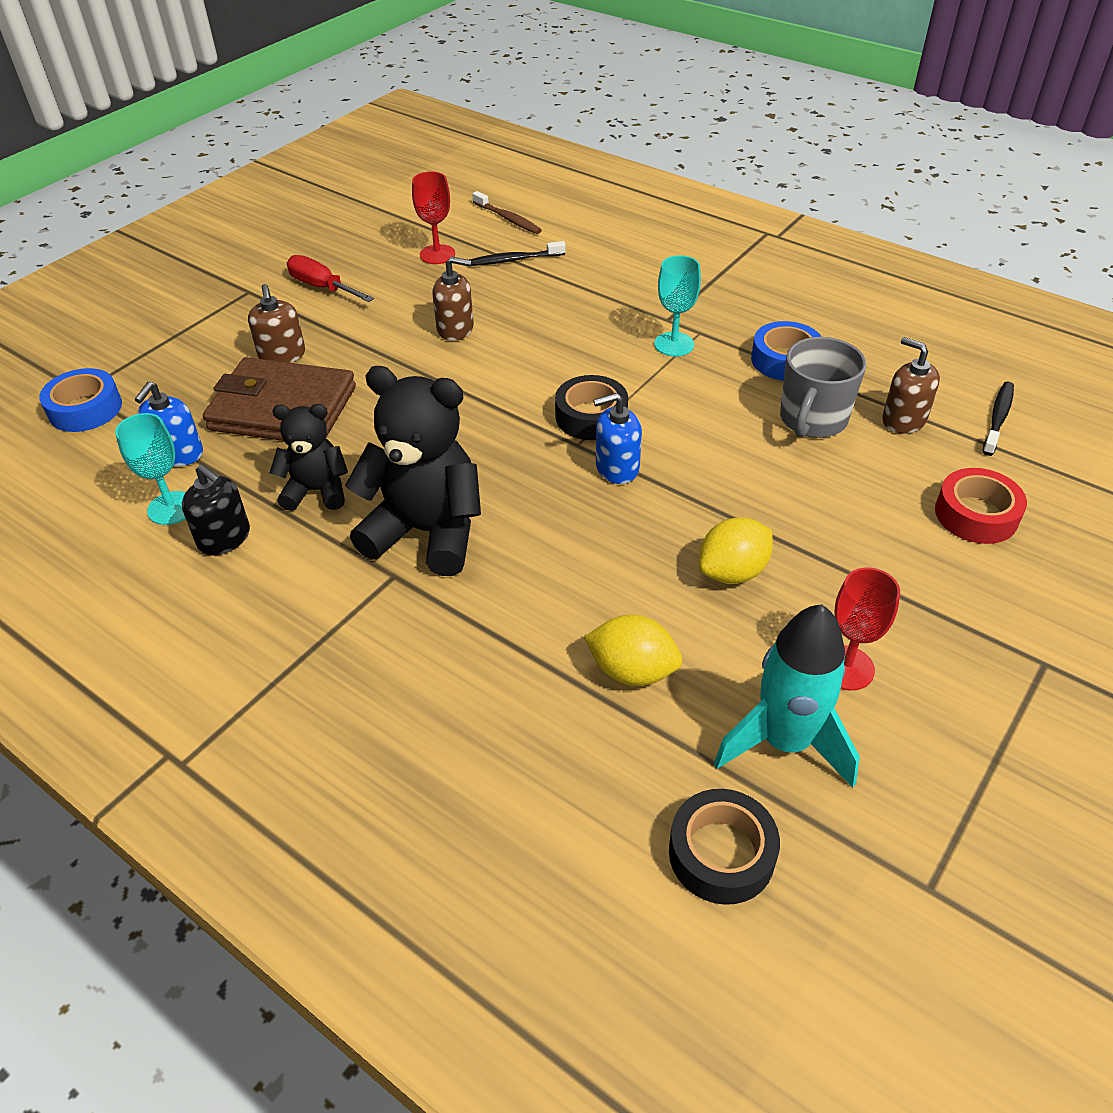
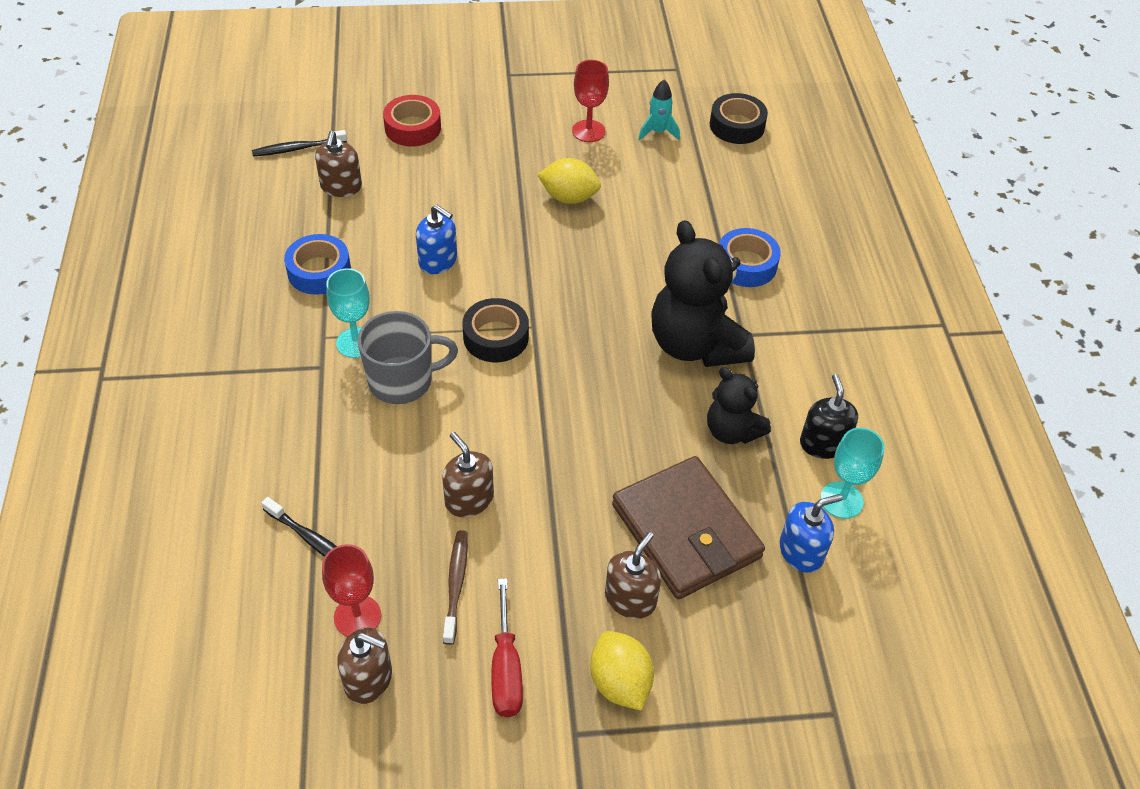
camera: 135 degrees left, 5 degrees up
blue tape [39,368,122,432] -> blue tape moved to [719,228,781,287]
brown toothbrush [472,191,542,234] -> brown toothbrush moved to [443,530,468,645]
yellow lemon [584,615,682,686] -> yellow lemon moved to [590,631,654,711]
blue soap dispenser [593,393,642,484] -> blue soap dispenser moved to [416,205,457,274]
turquoise rocket [714,605,860,788] -> turquoise rocket [638,80,680,141], size x0.53
grey mug [780,337,867,438] -> grey mug moved to [358,311,458,404]
none -> brown soap dispenser [337,627,392,704]

